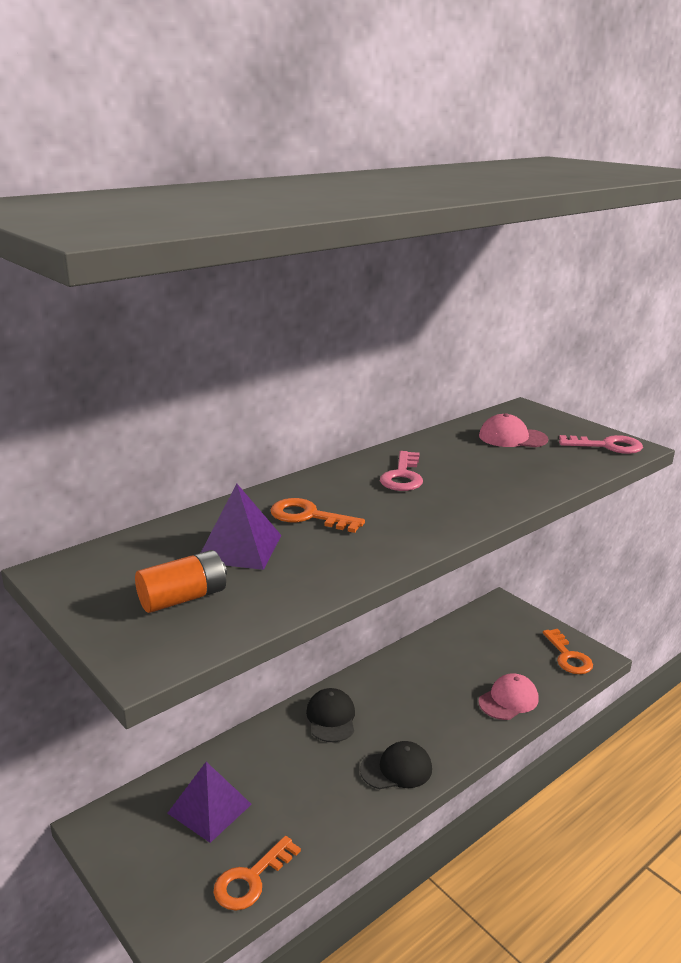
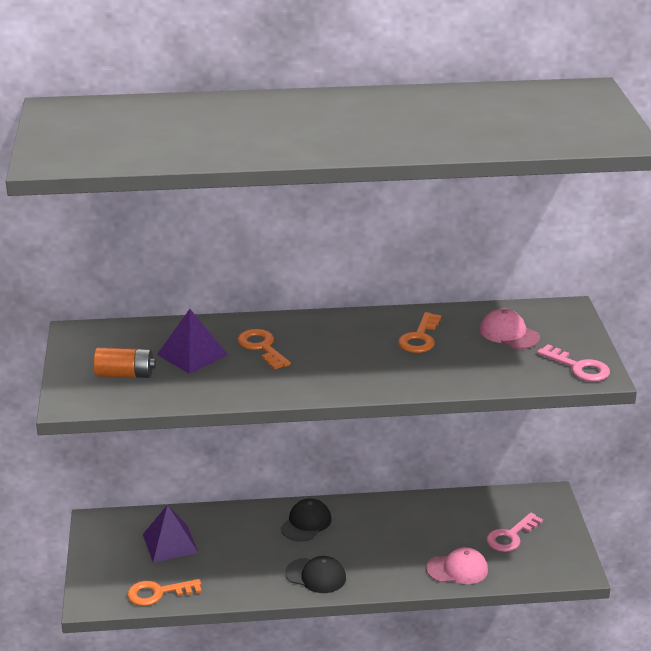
camera: 35 degrees right, 5 degrees up
pink key [380,451,423,491] -> pink key moved to [486,513,543,552]
orange key [543,629,593,674] -> orange key moved to [398,312,441,353]

